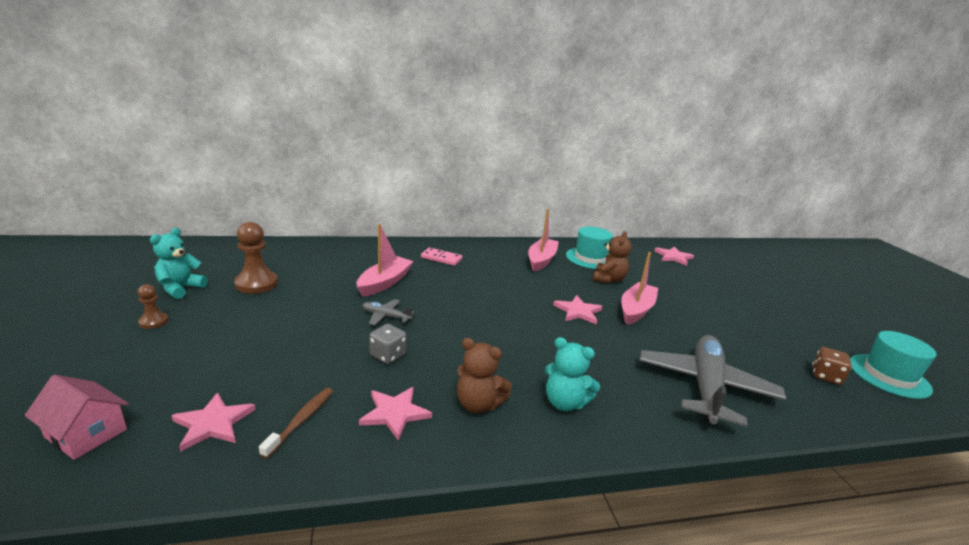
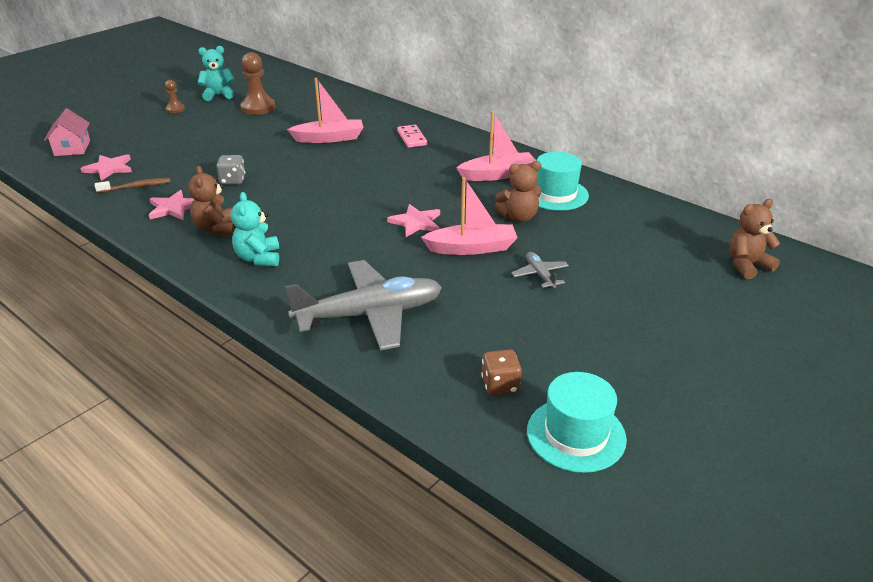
camera: 55 degrees right, 10 degrees up
grey plane [363,299,415,325] -> grey plane moved to [511,252,569,288]
pink star [654,247,694,266] -> none
none -> brown teddy bear [729,199,780,279]

